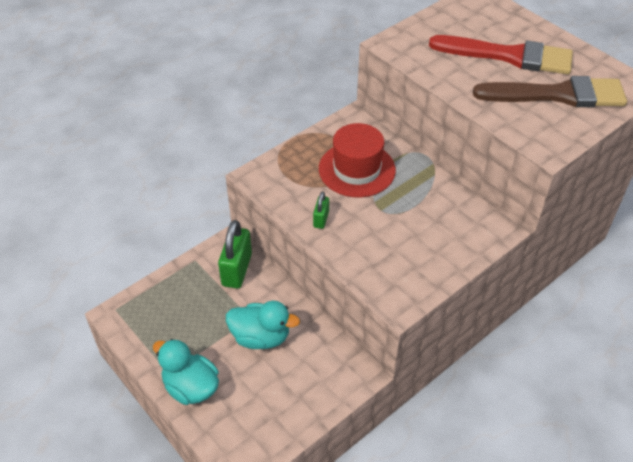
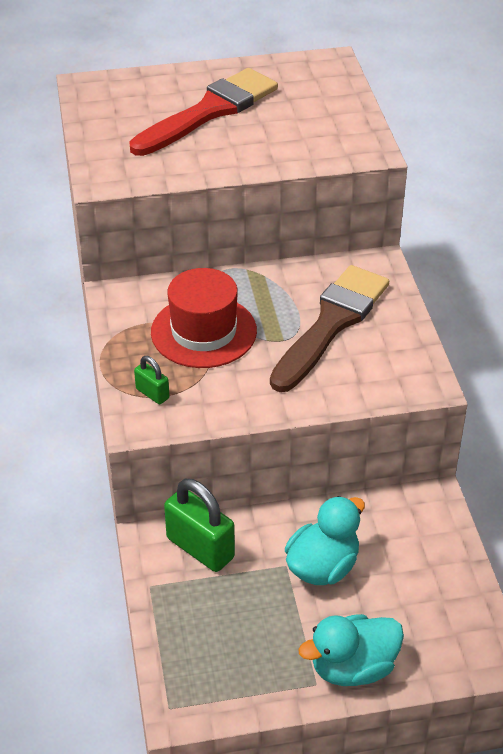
camera: 60 degrees left, 5 degrees down
green padlock [313,191,329,229] -> green padlock moved to [134,356,169,404]
brown brush [473,76,627,107] -> brown brush moved to [270,265,389,392]

